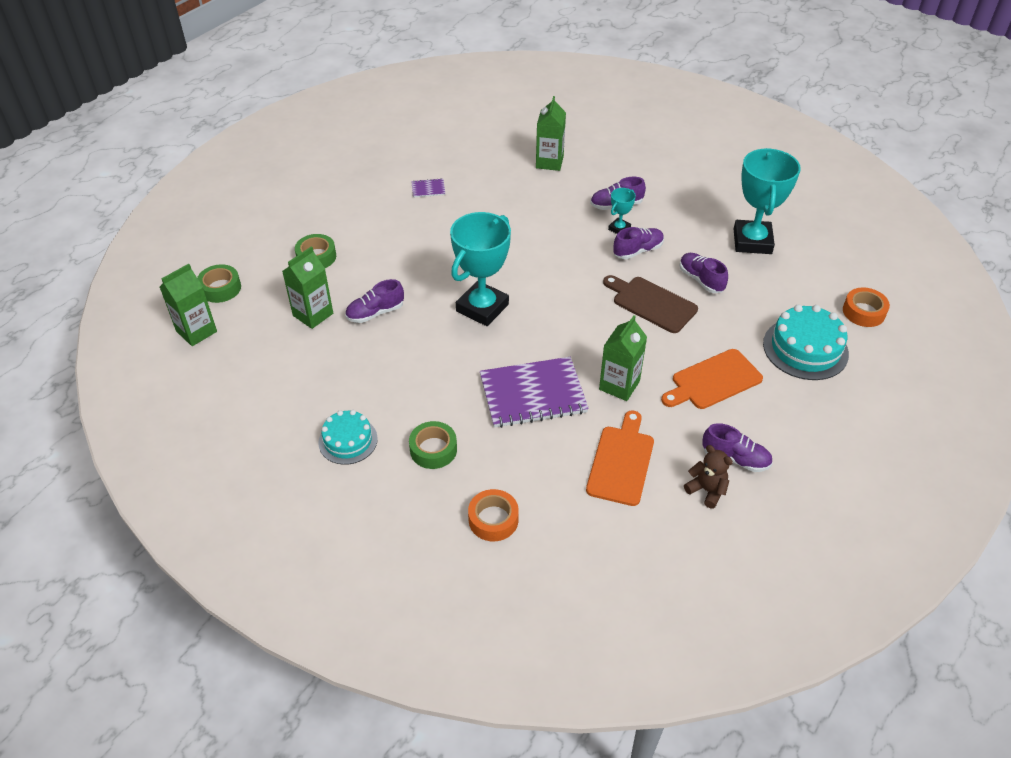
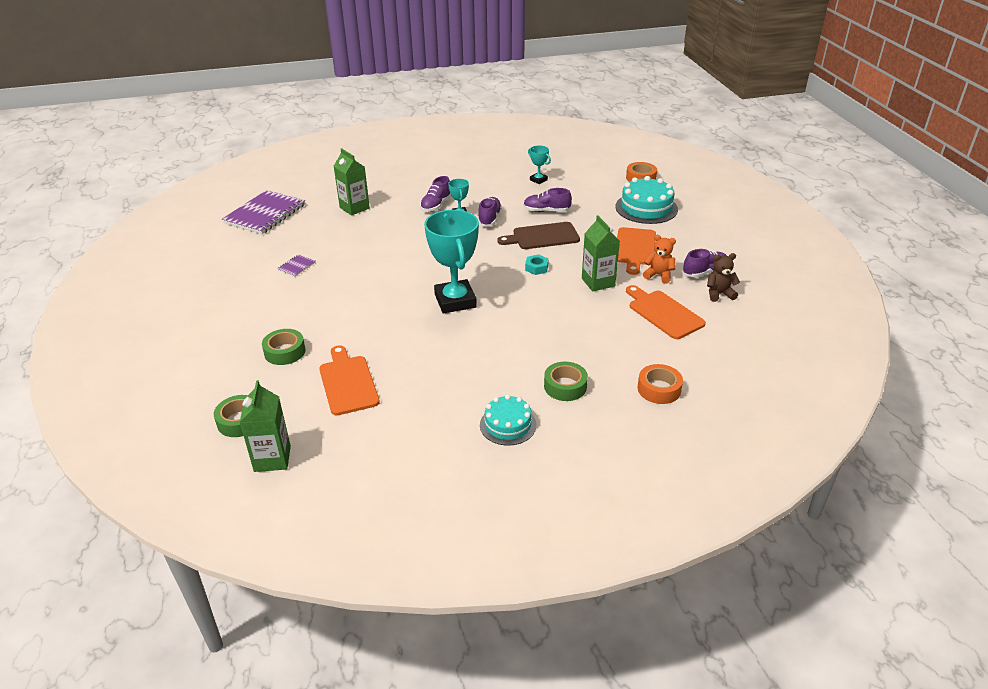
camera: 50 degrees left, 10 degrees down
green carton [282,246,333,329] -> orange cutting board [319,345,380,415]
purple shoe [345,279,404,323] -> none
purple notebook [480,357,589,428] -> purple notebook moved to [222,190,305,234]
turquoise trophy [734,148,801,254] -> turquoise trophy [528,146,551,184], size x0.46
none -> turquoise nut [525,254,549,275]
none -> orange teddy bear [643,235,676,284]

